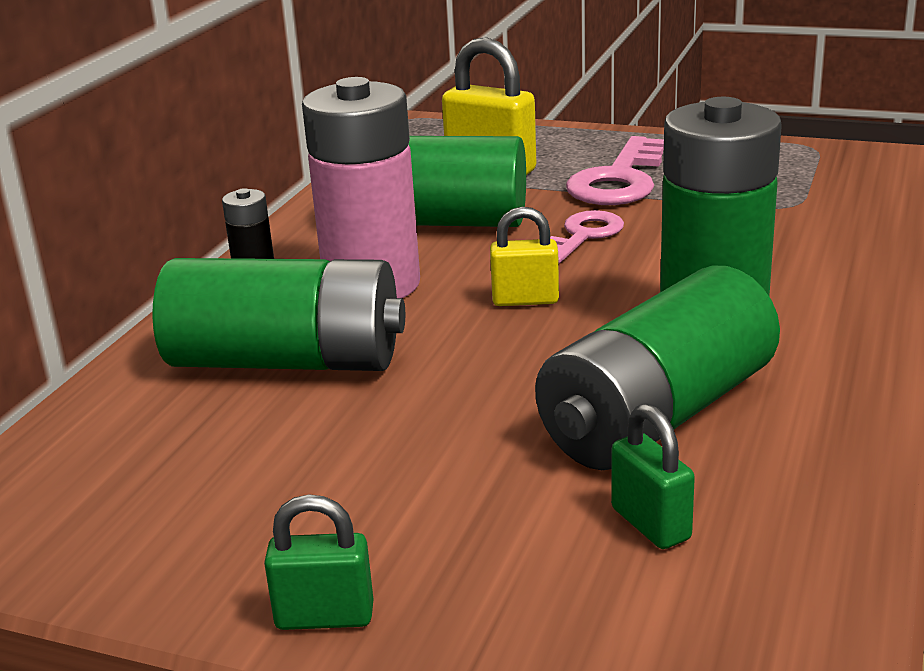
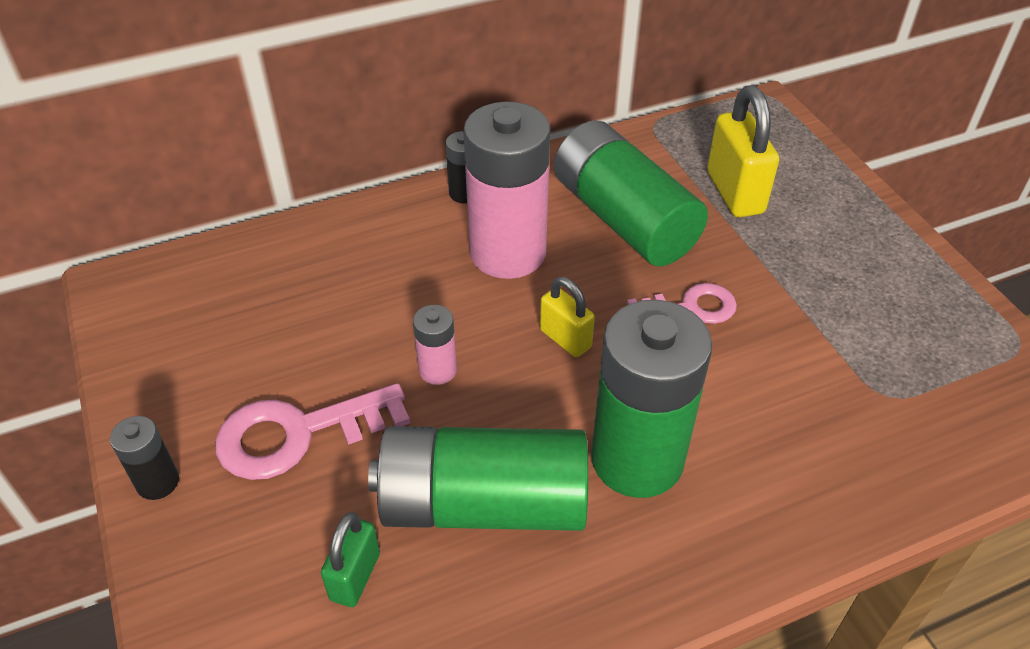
camera: 45 degrees right, 20 degrees up
green battery [152,258,405,371] -> none
green padlock [264,494,373,630] -> black battery [110,416,179,500]
pink key [566,136,664,205] -> pink key moved to [215,383,410,480]
none -> pink battery [413,305,457,385]

